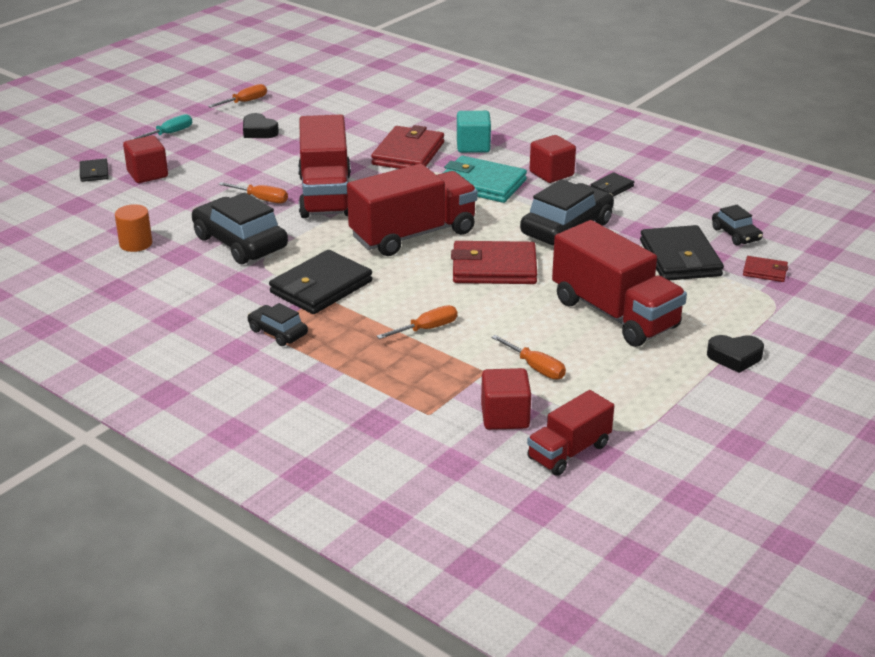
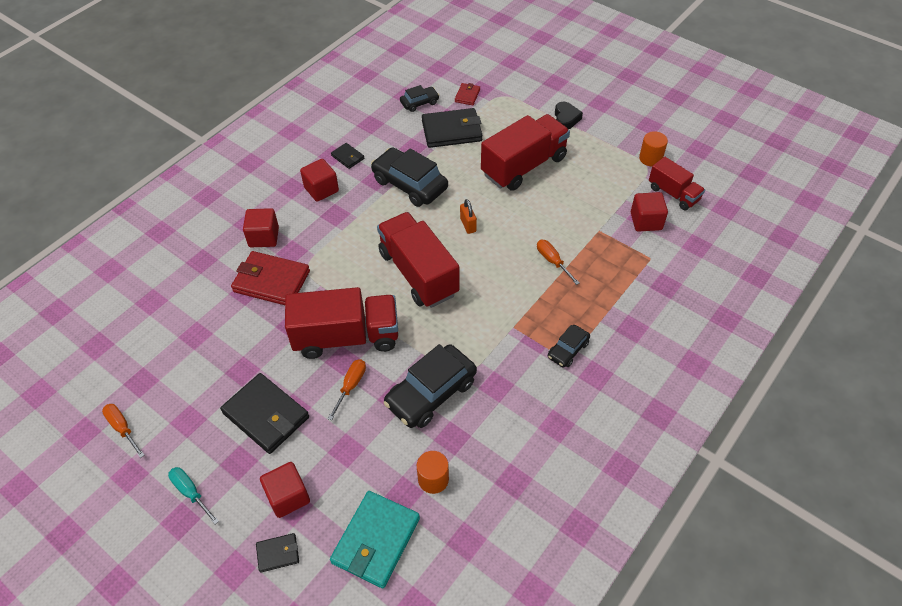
camera: 90 degrees left, 20 degrees up
black heart [243,113,279,138] -> none
black wallet [269,250,372,314] -> black wallet moved to [220,373,309,454]
turquoise wallet [443,156,527,203] -> turquoise wallet moved to [330,491,420,588]
red wallet [451,241,537,284] -> orange padlock [460,199,477,234]
turquoise cube [457,111,491,153] -> red cube [243,208,279,247]
orange screwdriver [491,335,566,380] -> none
none -> orange cylinder [639,131,668,167]

